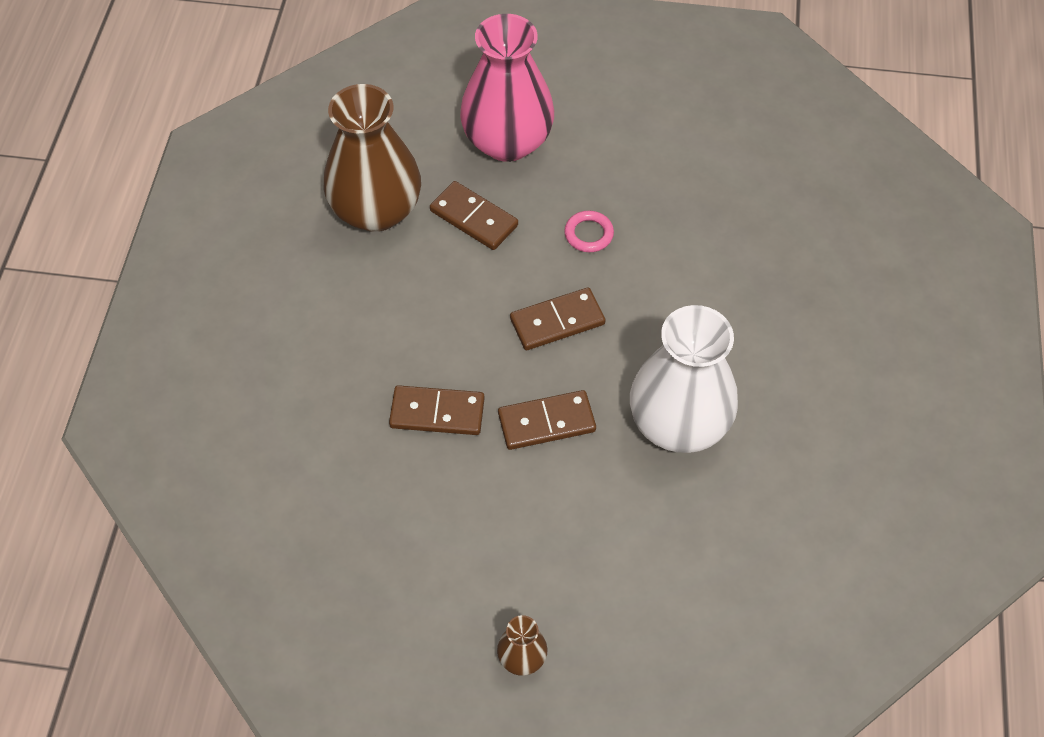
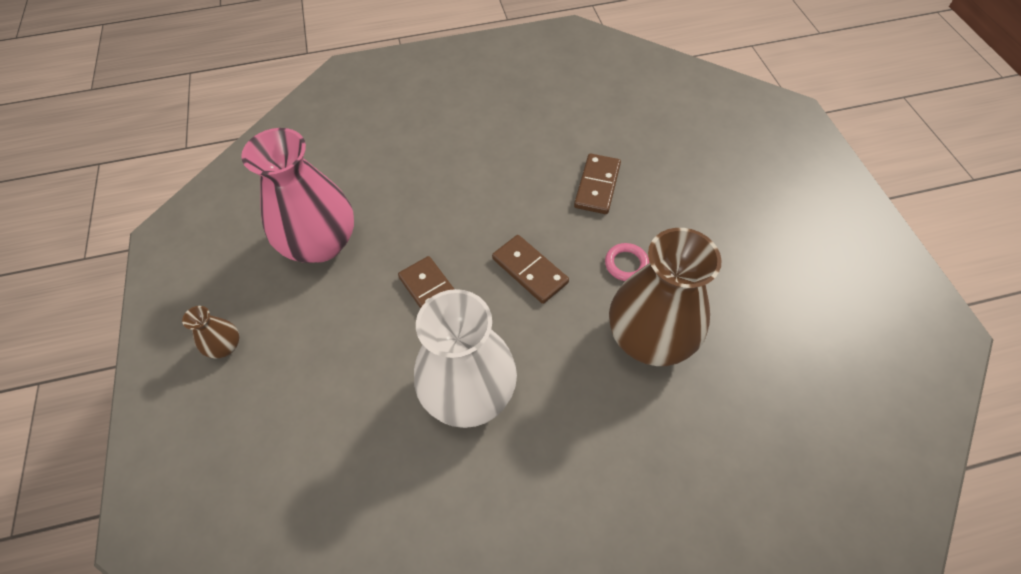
camera: 70 degrees right, 0 degrees up
brown vase [324,84,421,232] -> brown vase moved to [609,228,722,366]
brown domino [389,385,485,435] -> none
pink vase [460,14,554,162] -> pink vase moved to [241,128,354,263]

